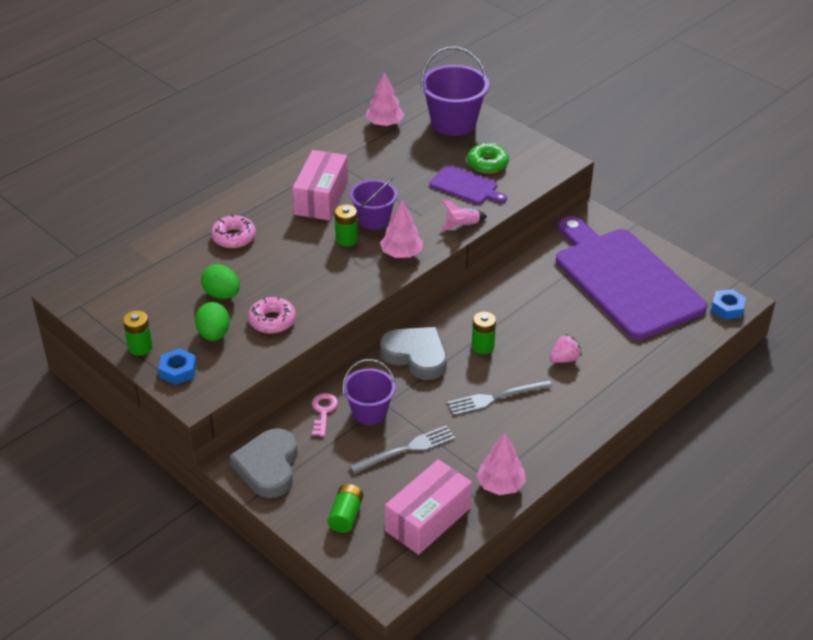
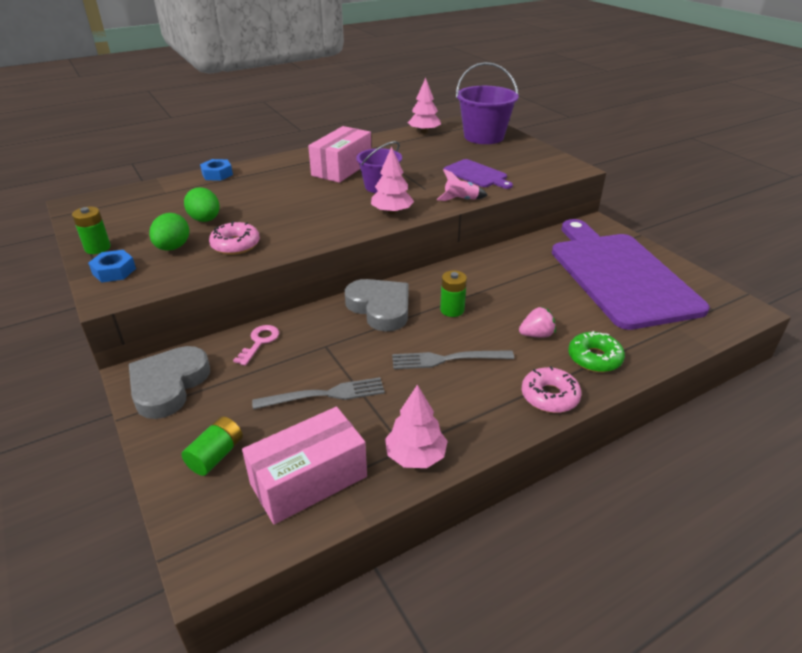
camera: 15 degrees right, 5 degrees down
pink donut [211,214,256,248] -> pink donut moved to [522,366,581,413]
green battery [335,204,358,246] -> none
purple bucket [342,359,396,425] -> none
green donut [467,143,509,173] -> green donut moved to [568,331,625,372]
blue nut [711,289,746,320] -> blue nut moved to [200,159,233,181]

